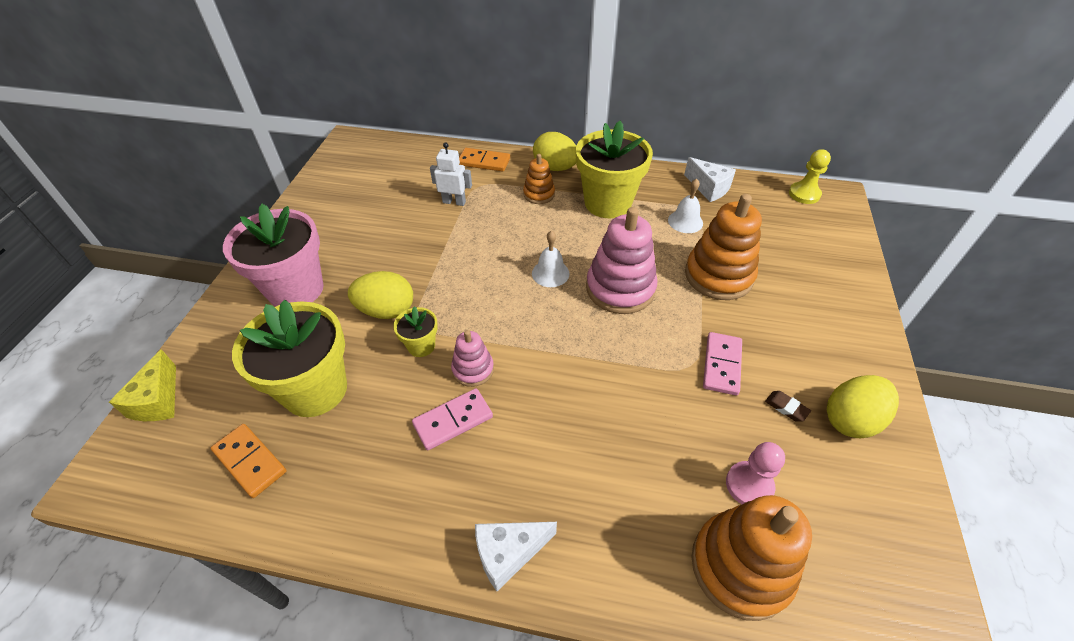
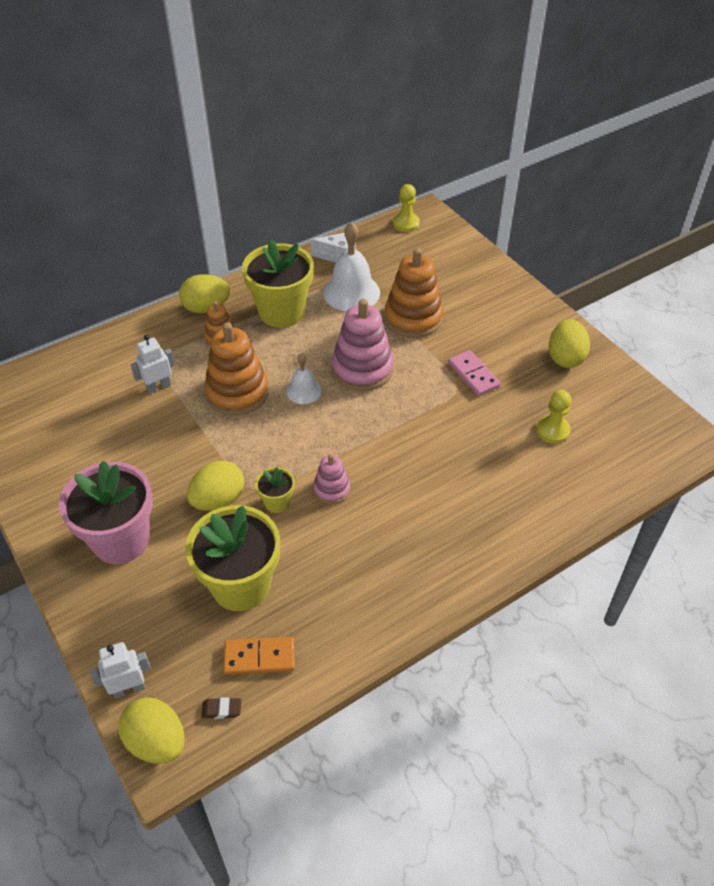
camera: 45 degrees left, 0 degrees up
yellow cheese [109,349,176,421] -> white robot [90,642,151,699]
pink domino [412,388,493,450] -> none
orange domino [459,148,510,172] -> none
white cheese [475,522,557,591] -> none
white bell [668,179,703,233] -> white bell [323,222,380,311], size x1.79
orange stacking toy [692,495,812,621] -> orange stacking toy moved to [204,322,269,416]
pink pawn [726,442,785,504] -> yellow pawn [536,390,571,444]
brown eraser [765,391,811,422] -> brown eraser moved to [201,697,241,719]
none -> yellow egg [118,698,185,764]

